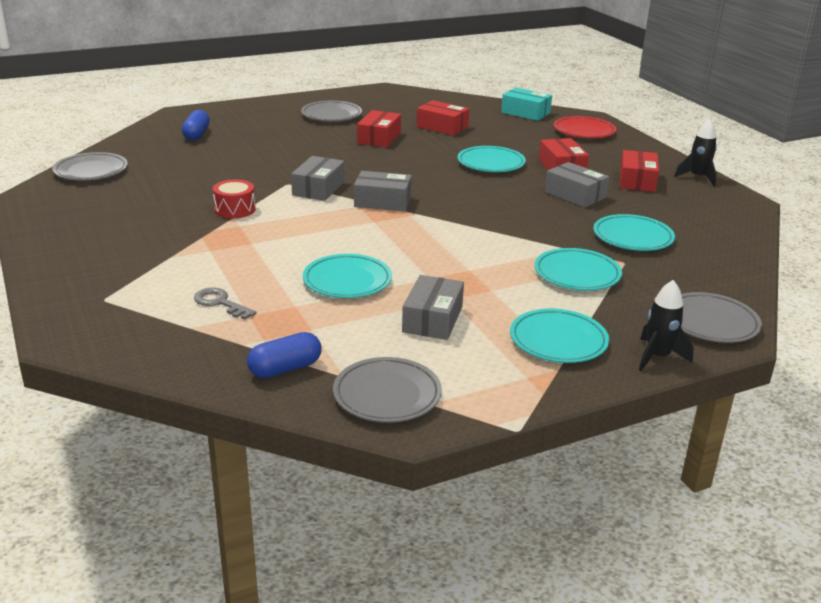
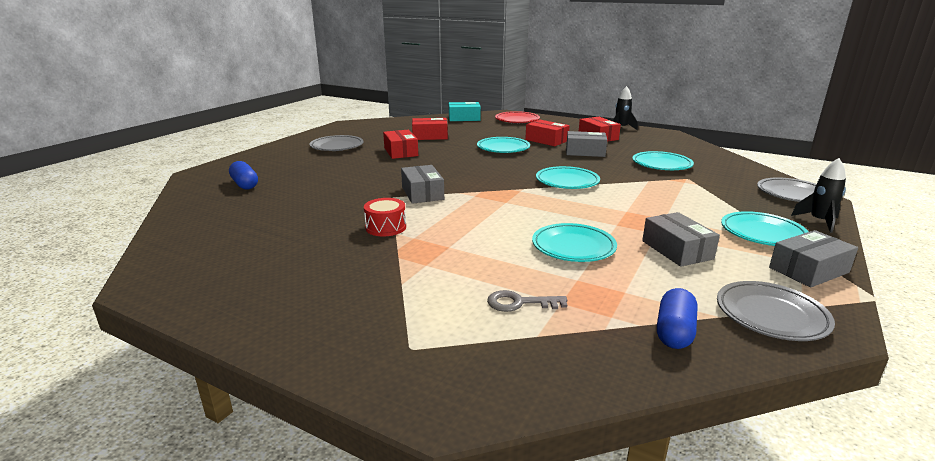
camera: 35 degrees left, 5 degrees down
grey plate [52,152,128,181] -> none
grey box [354,171,412,211] -> grey box moved to [769,230,858,288]
turquoise plate [534,248,622,291] -> turquoise plate moved to [536,166,600,189]

